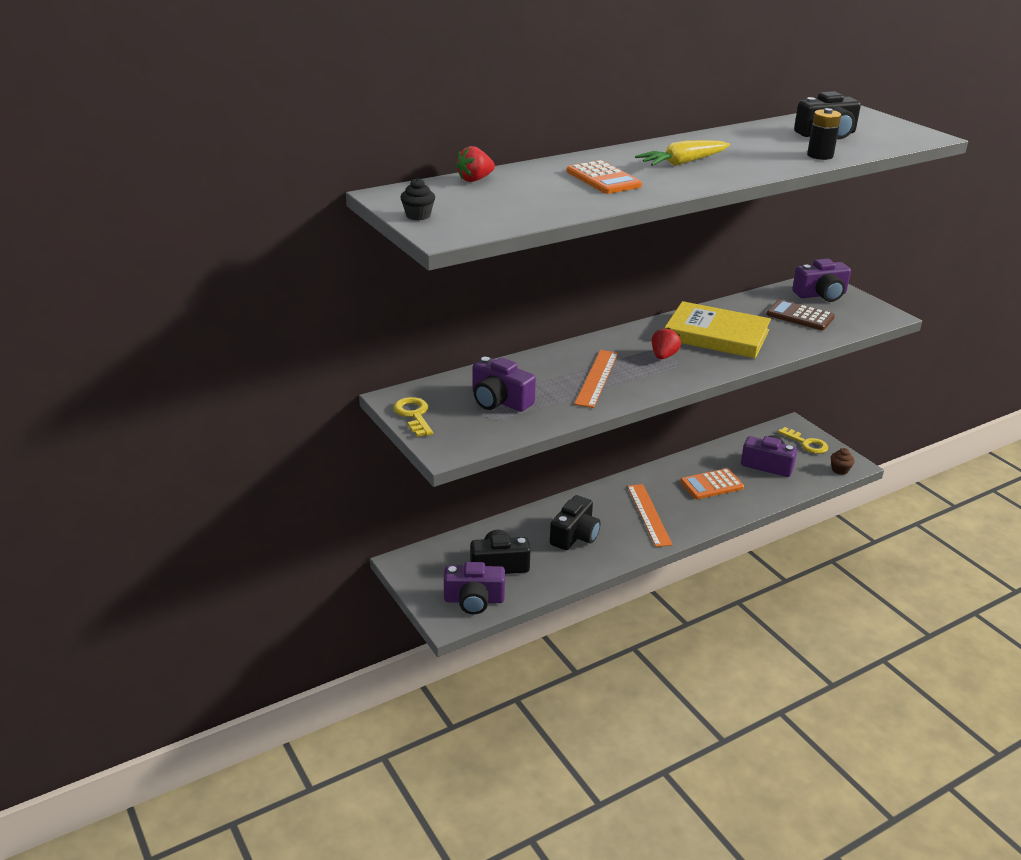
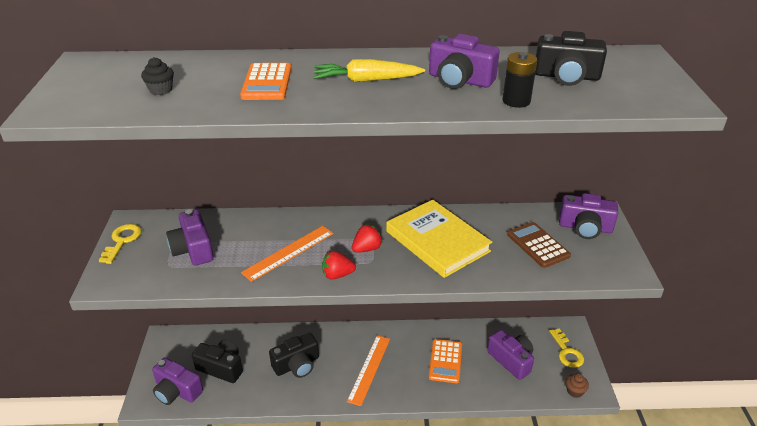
camera: 30 degrees right, 5 degrees up
black cupcake [400,178,435,220] -> black cupcake moved to [141,57,174,95]
red strawberry [456,146,495,182] -> red strawberry moved to [322,251,356,280]
orange calculator [680,468,744,499] -> orange calculator turned 90 degrees counterclockwise [429,339,462,383]
none -> purple camera [429,34,500,89]

